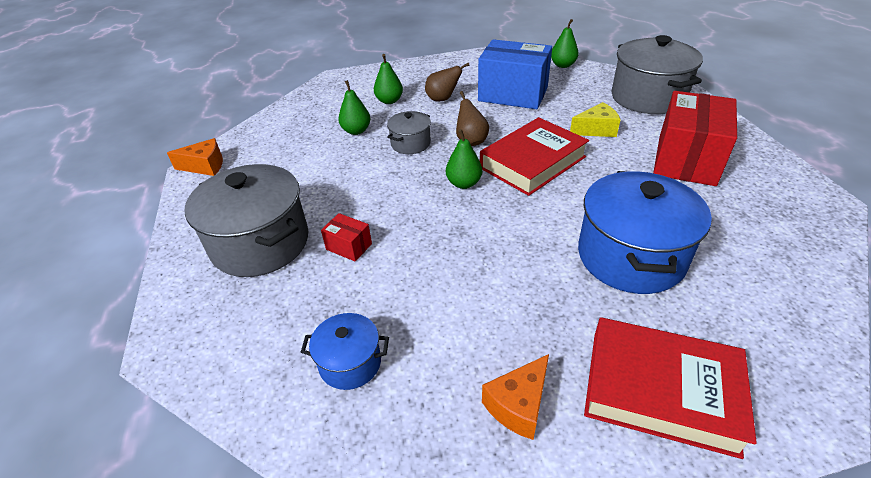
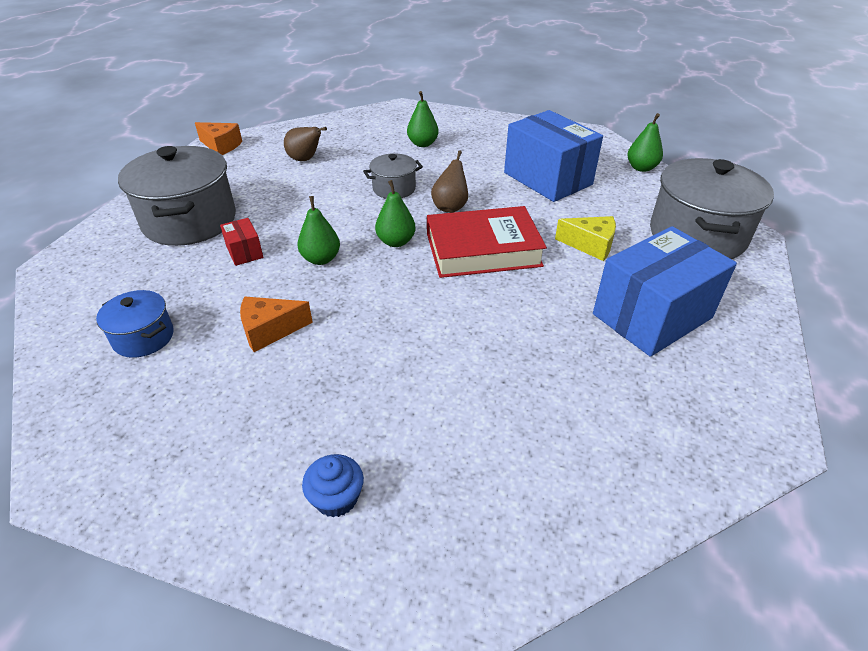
camera: 30 degrees right, 0 degrees up
green pear [338,80,370,135] -> green pear moved to [298,196,340,265]
brown pear [425,62,470,101] -> brown pear moved to [284,127,327,161]
orange cheese [482,354,549,440] -> orange cheese moved to [240,297,313,352]
blue pot [578,171,712,294] -> none
red book [584,317,757,459] -> blue cupcake [302,454,364,517]
red box [653,91,737,186] -> blue box [593,226,737,357]

